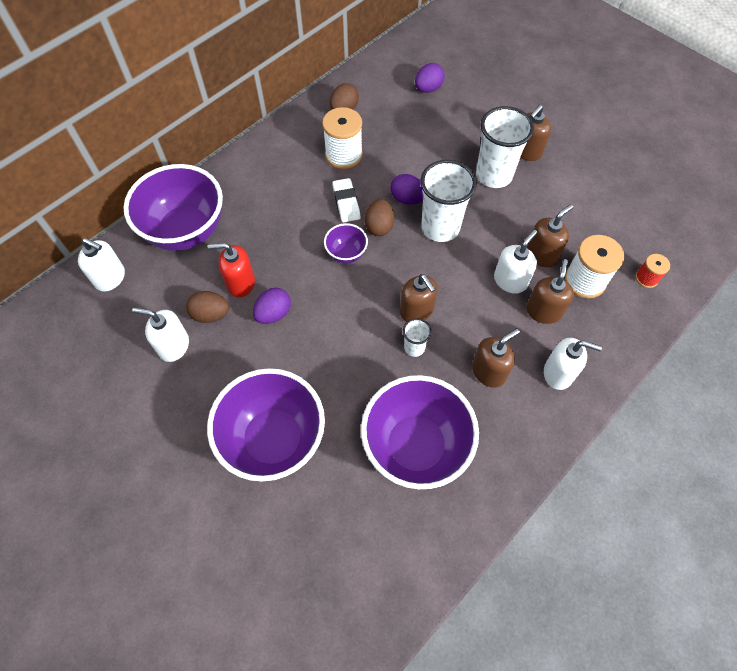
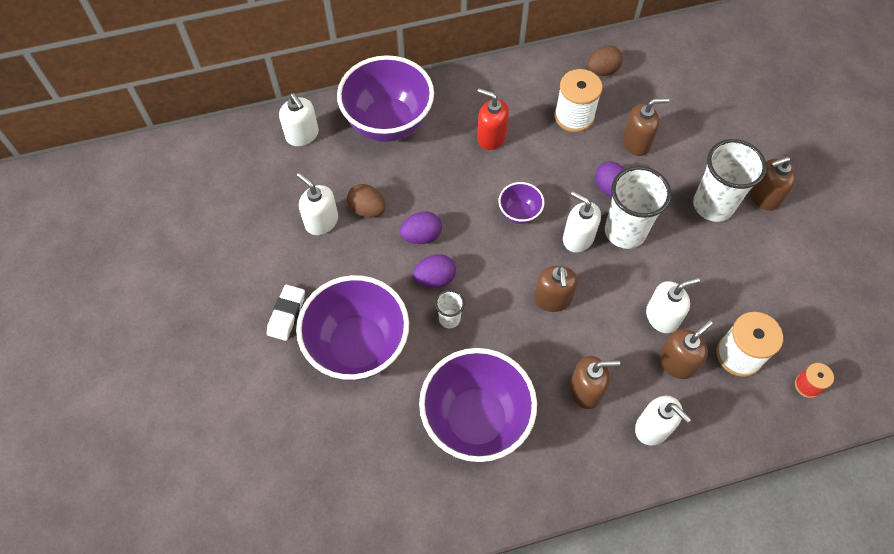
camera: 30 degrees right, 0 degrees up
red soap dispenser [208,243,255,297] -> red soap dispenser moved to [477,88,509,150]
white eraser [332,178,360,222] -> white eraser moved to [267,285,305,341]
brown egg [365,199,394,236] -> none
white cup [403,318,432,357] -> white cup moved to [435,290,465,328]
purple egg [415,63,445,93] -> purple egg moved to [413,254,456,288]
brown soap dispenser [527,204,573,267] -> brown soap dispenser moved to [623,98,669,156]
none -> white soap dispenser [563,191,601,252]

